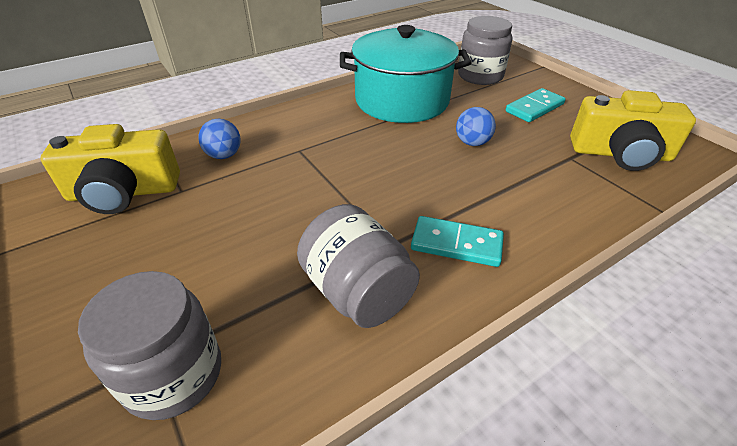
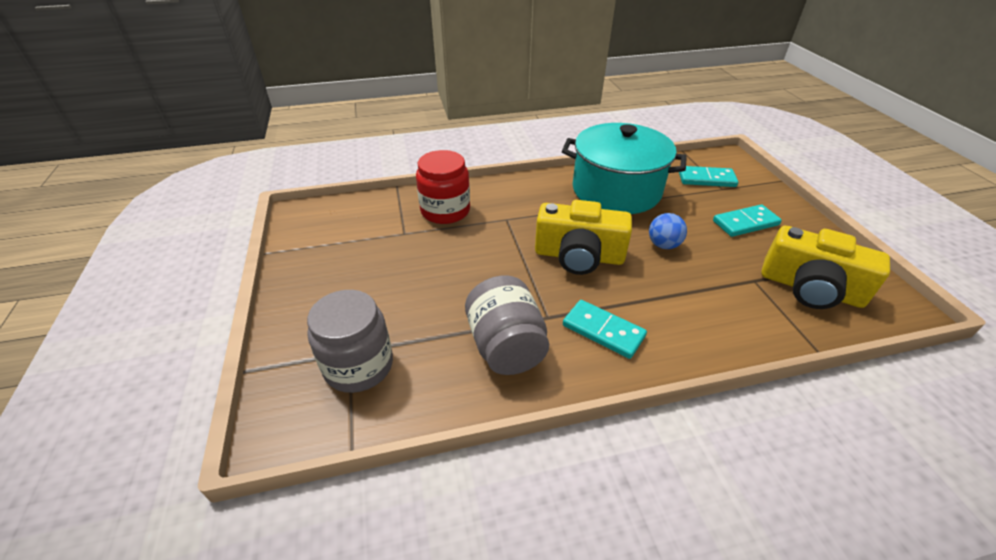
camera: 20 degrees right, 0 degrees up
yellow camera [40,124,180,214] -> yellow camera moved to [535,200,632,275]
blue ball [198,119,241,159] -> red jar [416,150,470,224]
grey jar [458,16,512,85] -> turquoise domino [679,166,738,187]

